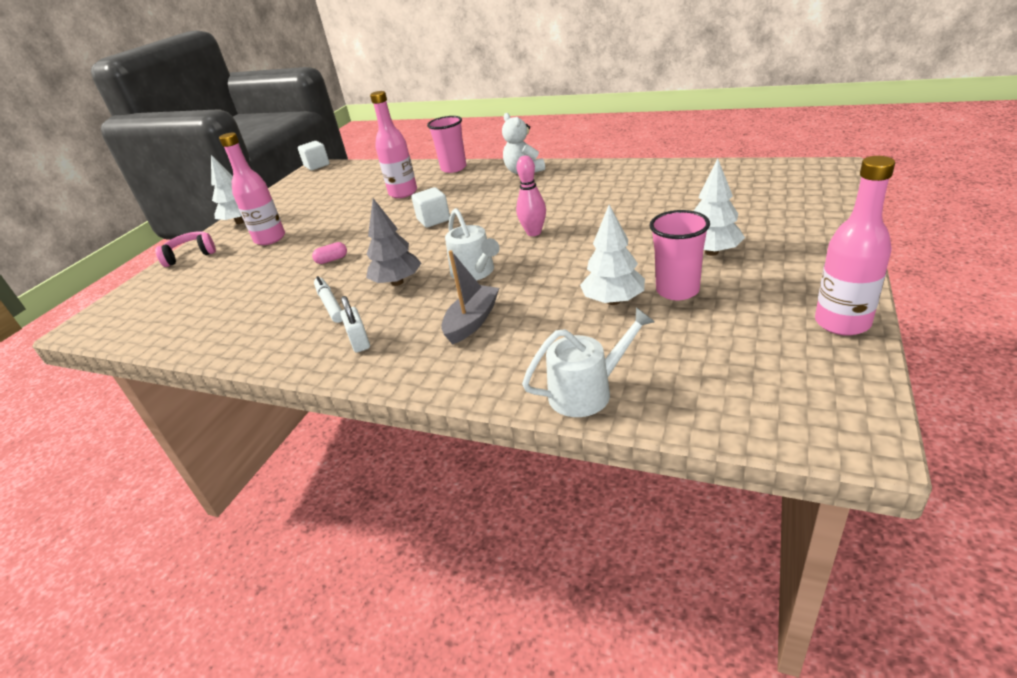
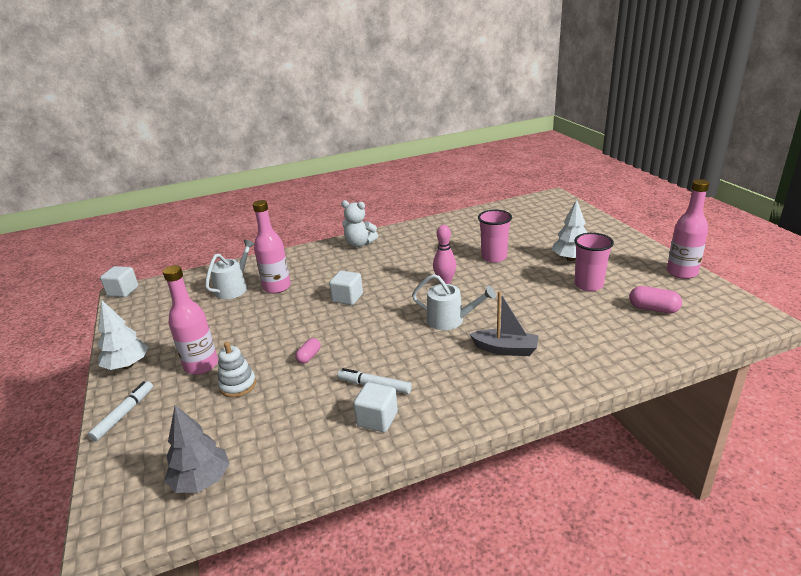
camera: 45 degrees left, 5 degrees down
pink headphones [155,231,216,267] -> white marker [88,381,153,441]
white padlock [340,296,370,353] -> none
grey tree [366,198,421,286] -> grey tree moved to [165,405,230,493]
pink cup [427,116,466,173] -> pink cup moved to [478,210,512,263]
grey boat [441,250,499,345] -> grey boat turned 120 degrees clockwise [469,291,539,356]
white watering can [522,307,655,417] -> white watering can moved to [205,240,255,299]
white tree [580,205,645,305] -> none
none -> white stacking toy [218,342,256,397]
none -> white cube [353,382,398,432]
none -> pink capsule [629,286,682,314]

